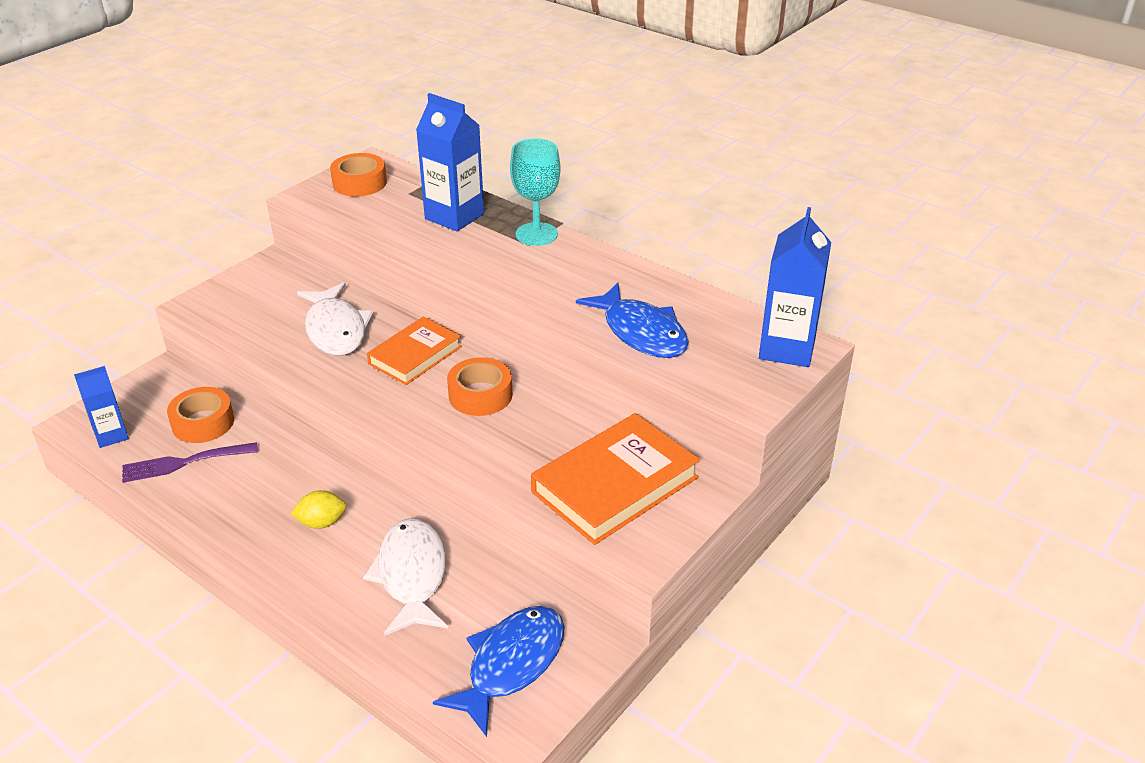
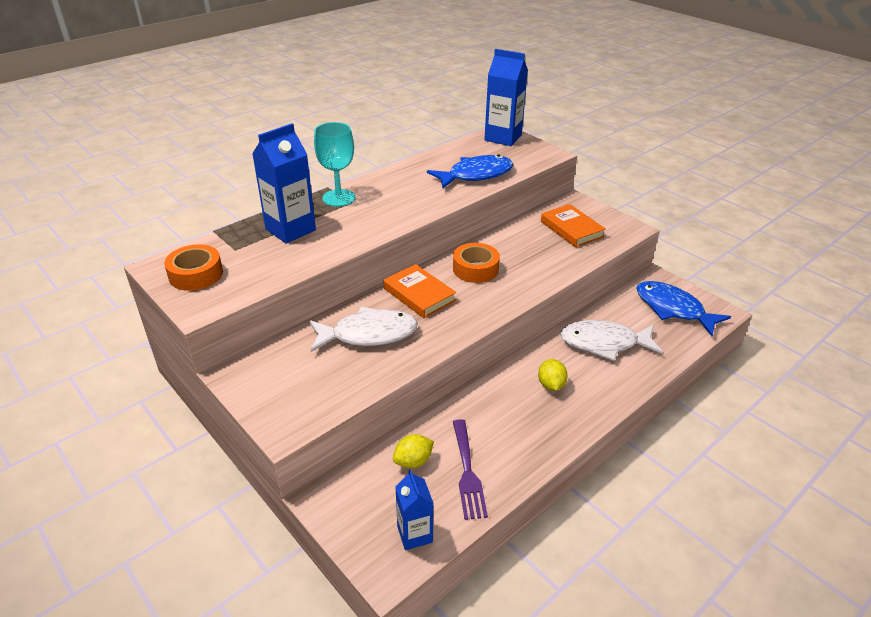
camera: 80 degrees left, 0 degrees up
orange tape [167,387,234,443] -> yellow lemon [393,434,434,468]
orange book [531,413,700,545] -> orange book [541,204,606,247], size x0.64

